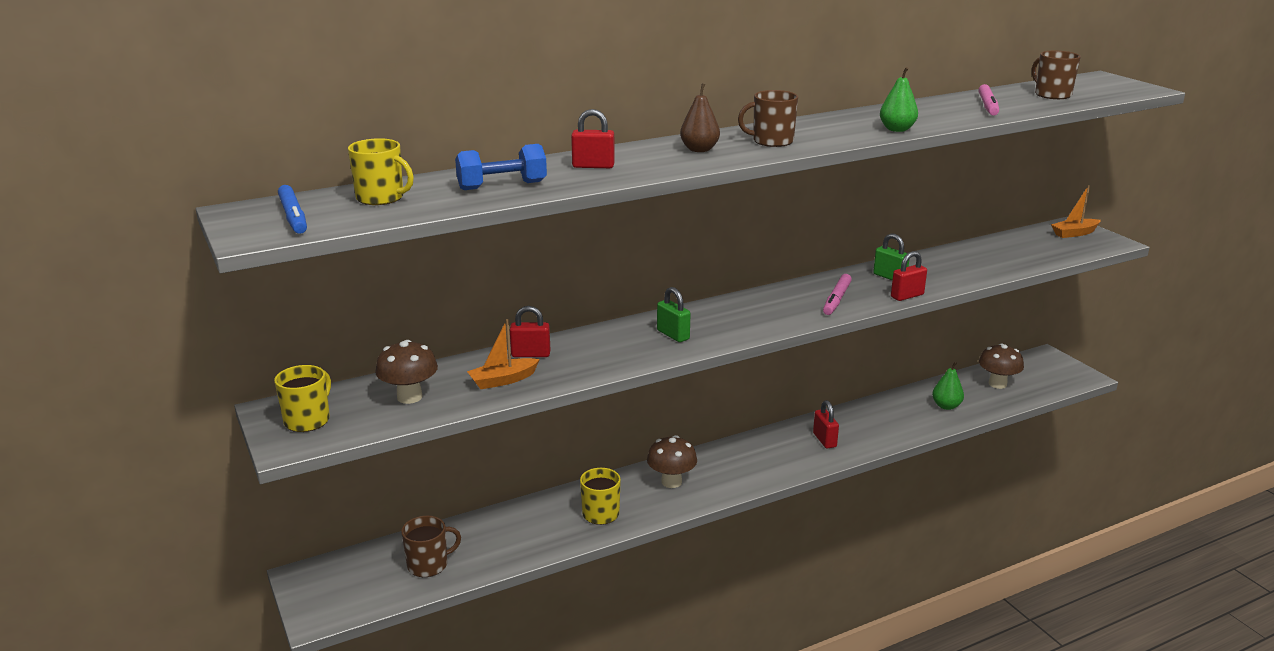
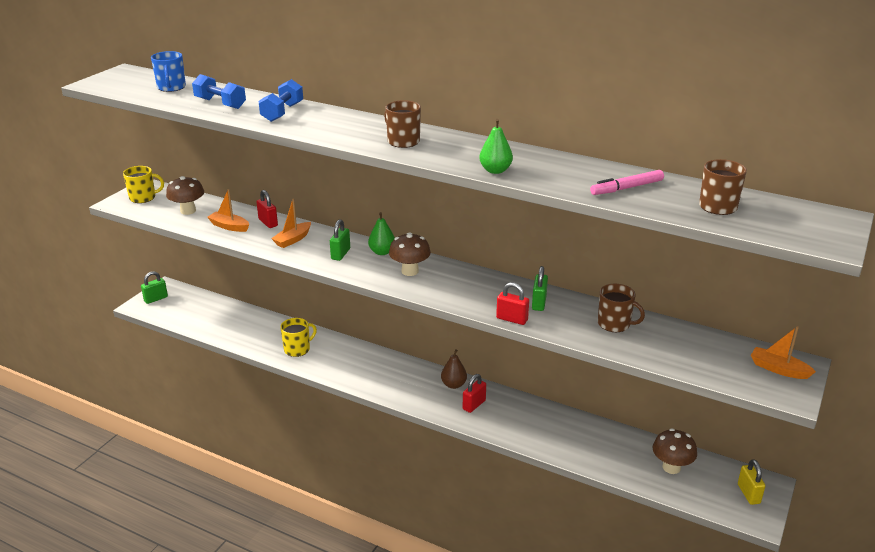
camera: 55 degrees right, 5 degrees up
blue marker [278,185,307,234] -> none
yellow mug [348,138,414,205] -> blue mug [151,51,186,92]
brown mug [401,516,461,577] -> brown mug moved to [598,284,645,332]
red padlock [571,109,615,168] -> blue dumbbell [258,79,303,122]
brown mushroom [647,435,697,488] -> brown mushroom moved to [389,232,431,276]
brown pear [680,84,720,152] -> brown pear moved to [441,349,467,389]
pink marker [823,274,852,315] -> none
green pear [932,362,964,410] -> green pear moved to [368,212,395,255]
none -> green padlock [141,271,168,304]
none -> orange boat [271,199,311,248]
none -> yellow padlock [738,459,765,505]

